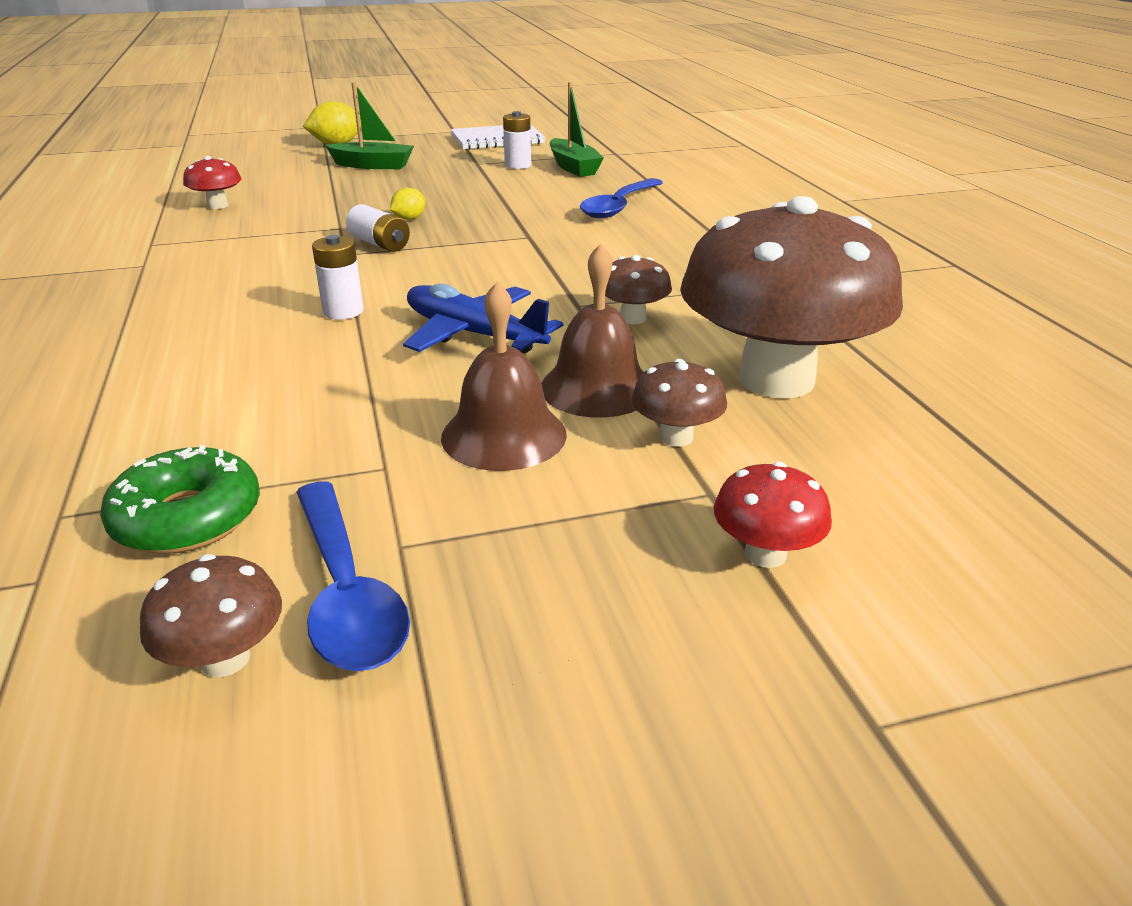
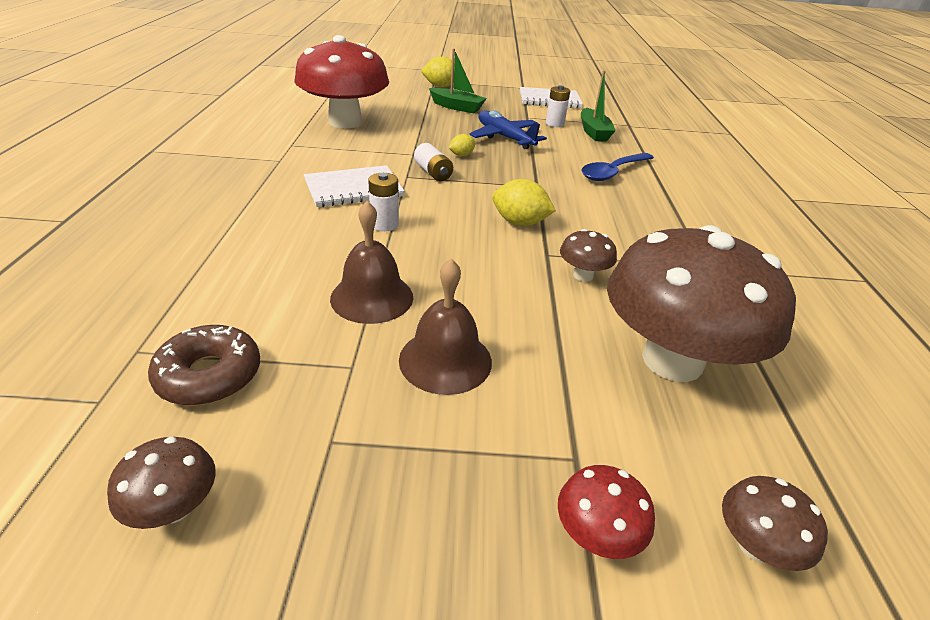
camera: 15 degrees right, 5 degrees up
green donut [100,445,260,554] -> brown donut [148,325,260,406]
red mushroom [183,156,242,209] -> red mushroom [294,35,389,128], size x2.45
blue spoon [296,481,410,671] -> none
blue plane [403,284,563,353] -> blue plane moved to [469,110,547,149]
brown bell [541,243,644,418] -> brown bell moved to [330,201,413,324]
brown mushroom [631,359,727,446] -> brown mushroom moved to [722,476,828,571]
none -> white notebook [304,165,404,207]
none -> yellow lemon [492,179,556,226]

